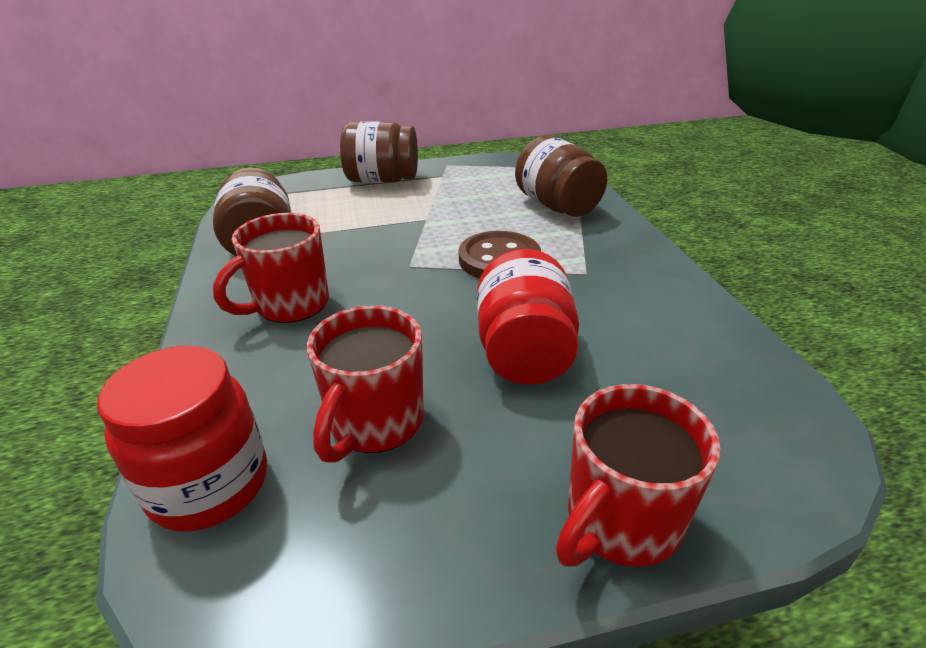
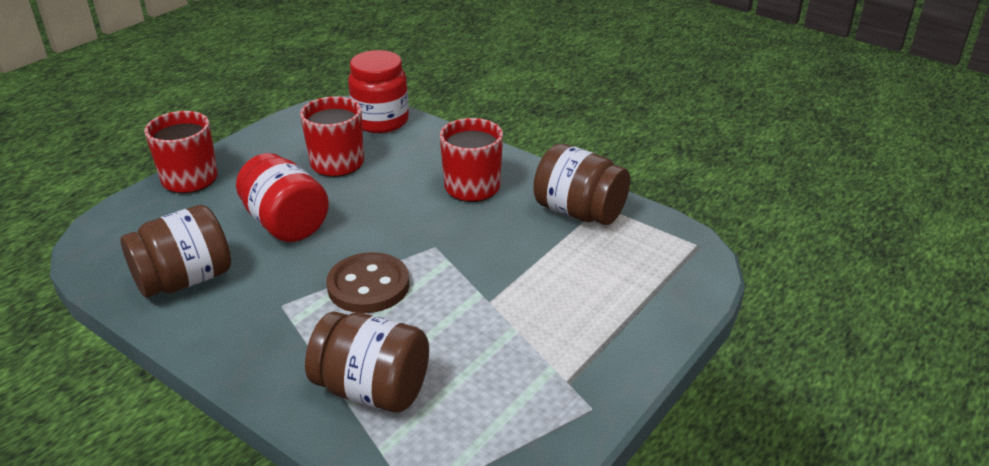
camera: 140 degrees right, 0 degrees up
brown jar [340,121,418,183] -> brown jar moved to [120,205,231,298]

